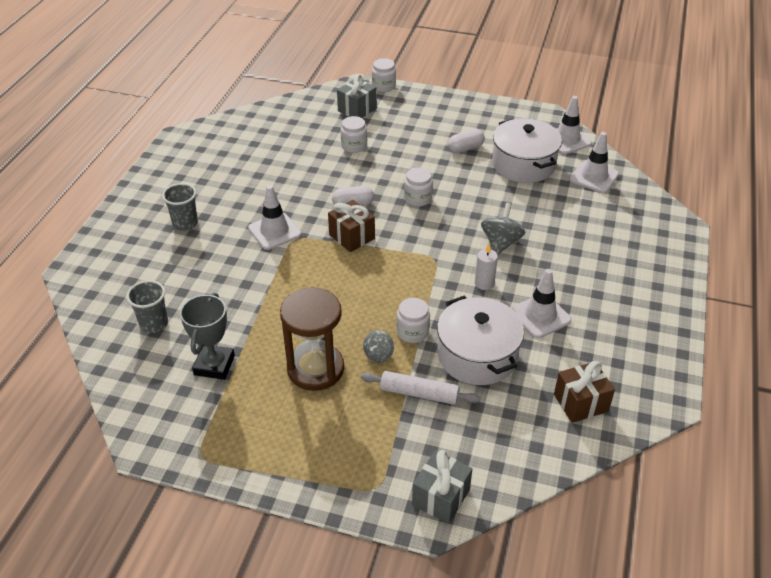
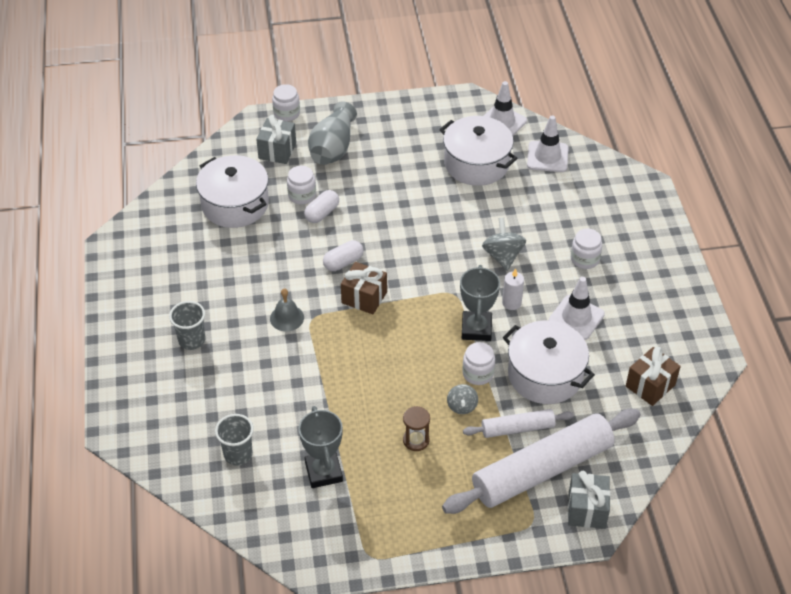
camera: 25 degrees left, 5 degrees up
white traffic cone [248,185,301,250] -> grey bell [270,288,304,332]
brown hourglass [280,287,344,391] -> brown hourglass [403,406,430,451], size x0.48
white jar [404,167,433,207] -> white jar moved to [571,229,602,269]
white capsule [448,129,485,153] -> white capsule moved to [304,190,339,223]
none -> white pot [196,155,269,228]
none -> grey vase [308,101,357,165]
none -> white rolling pin [442,409,641,514]
none -> grey trophy [460,265,500,341]

